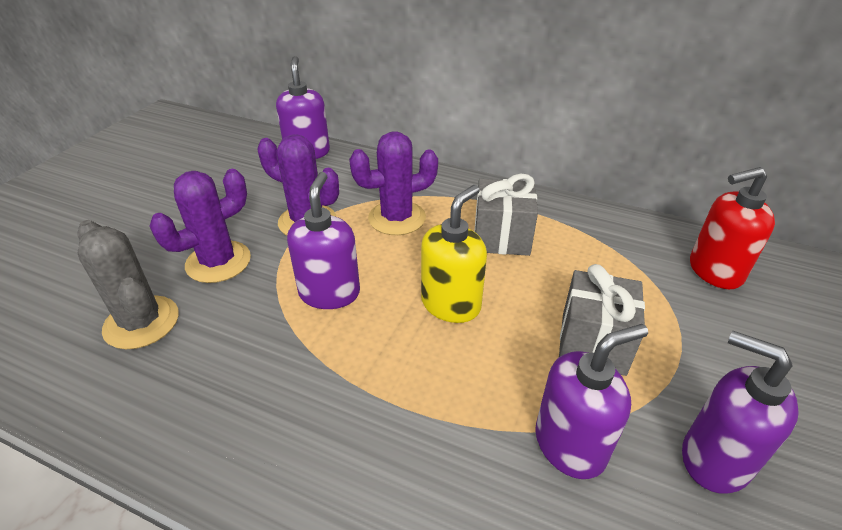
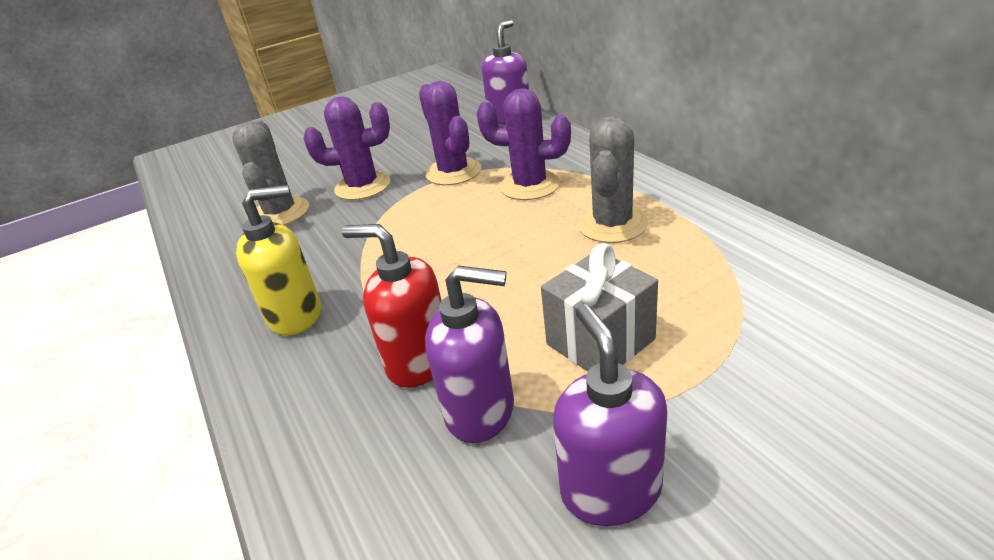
camera: 40 degrees right, 5 degrees down
purple soap dispenser [287,172,360,309] -> none
yellow soap dispenser [421,185,487,323] -> yellow soap dispenser moved to [236,185,321,335]
grey gift [474,174,538,256] -> grey cactus [578,116,648,243]
red soap dispenser [690,167,775,289] -> red soap dispenser moved to [342,224,442,388]

